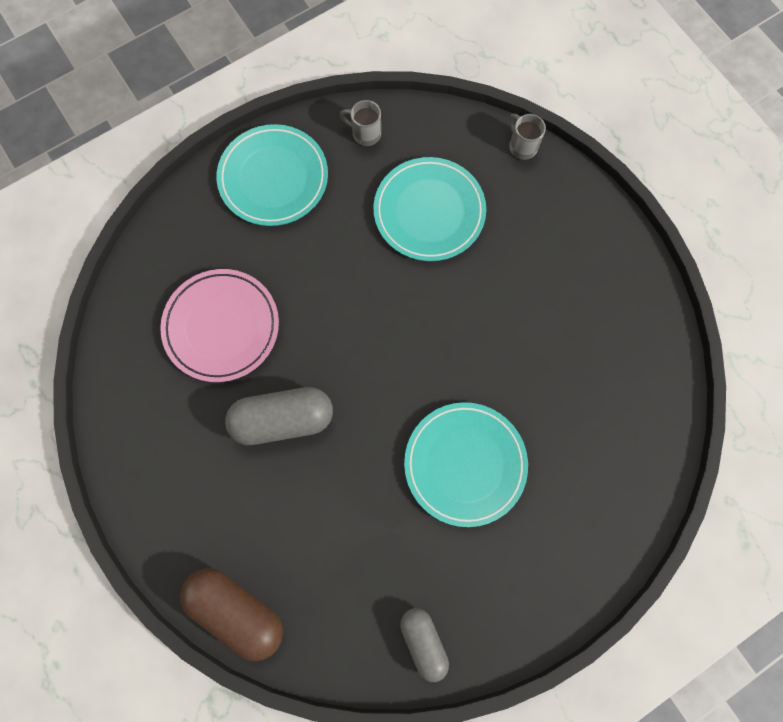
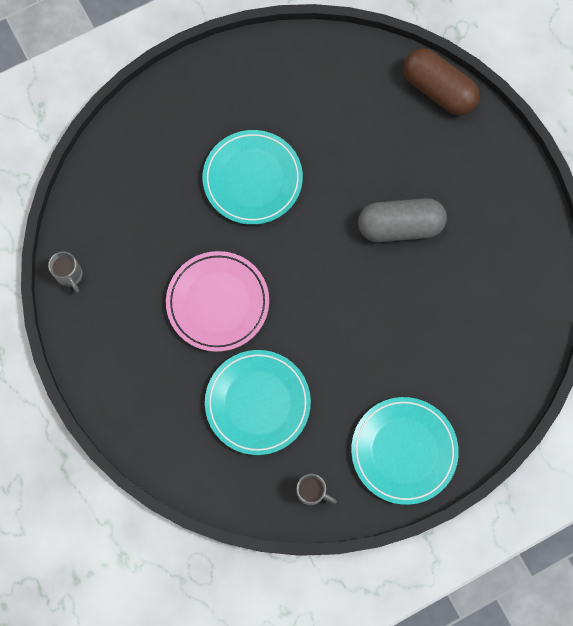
camera: 175 degrees left, 0 degrees up
pink plate [160,269,279,382] -> pink plate moved to [166,251,269,352]
grey capsule [400,608,449,682] -> none
grey mug [509,114,546,160] -> grey mug moved to [48,251,82,293]

